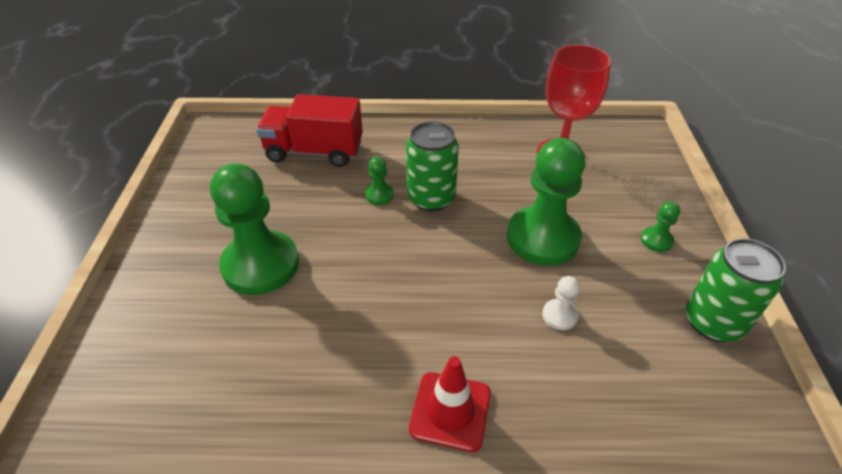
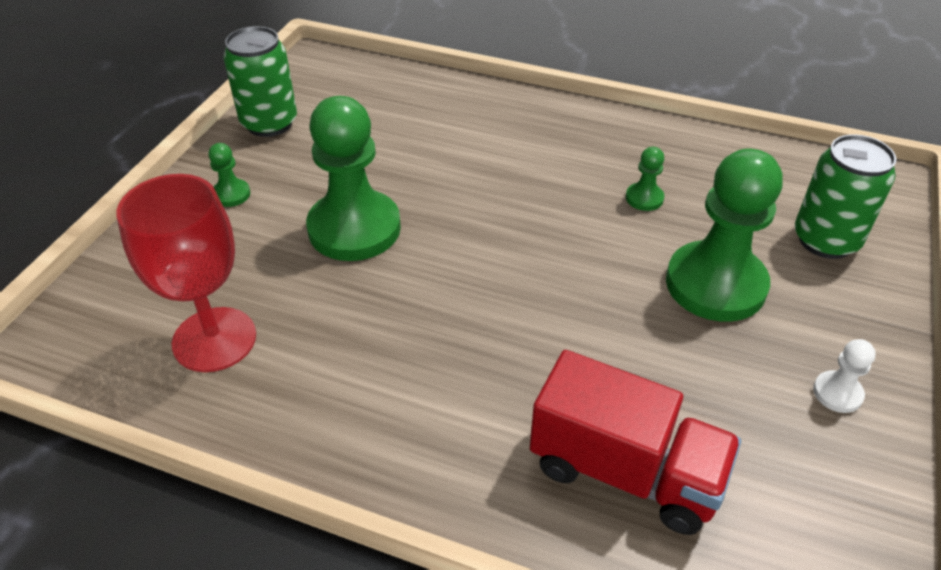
camera: 160 degrees left, 0 degrees up
green pawn [365,157,394,205] -> green pawn moved to [626,147,665,211]
green can [406,121,459,212] -> green can moved to [795,134,896,259]
red traffic cone [409,356,491,452] -> none
white pawn [542,276,580,330] -> white pawn moved to [813,339,876,413]

